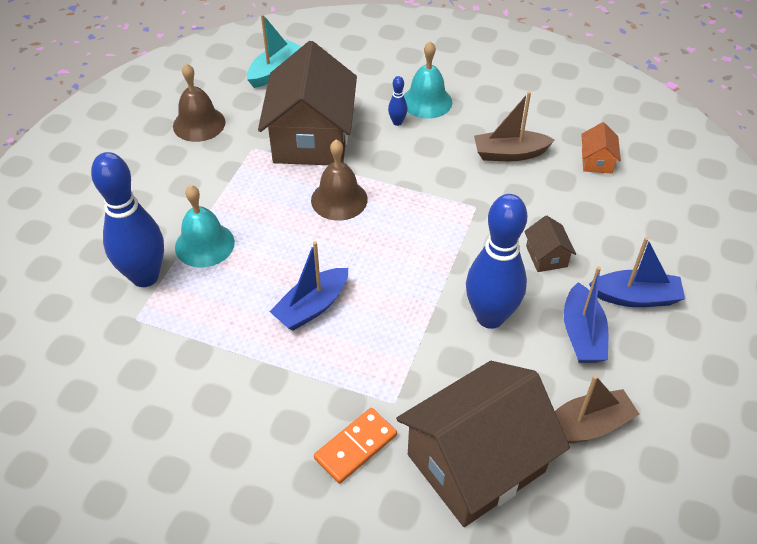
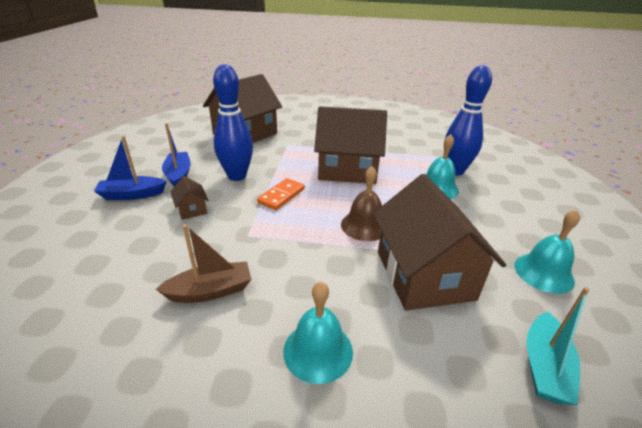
camera: 165 degrees right, 15 degrees down
brown bell [173,63,225,142] -> turquoise bell [514,210,580,294]
blue boat [269,241,348,331] -> brown house [314,106,387,184]
orange domino [314,408,397,484] -> orange domino moved to [257,178,305,210]
blue bowling pin [388,76,408,126] -> none
brown boat [555,375,640,443] -> none
orange house [581,122,621,174] -> none

